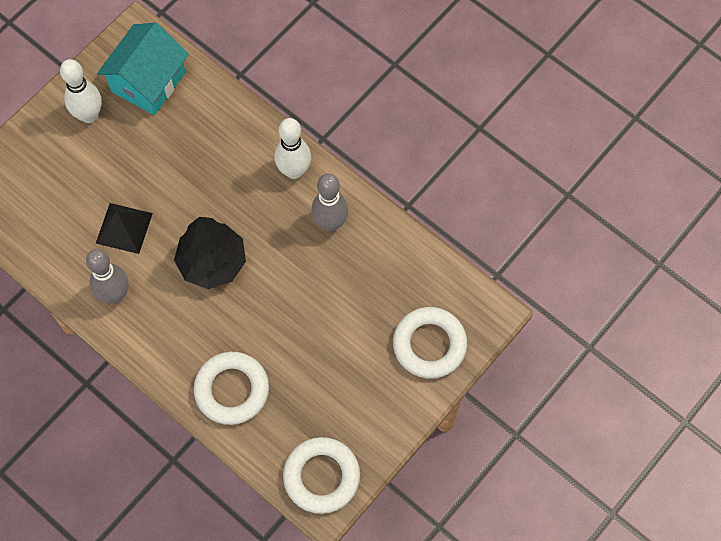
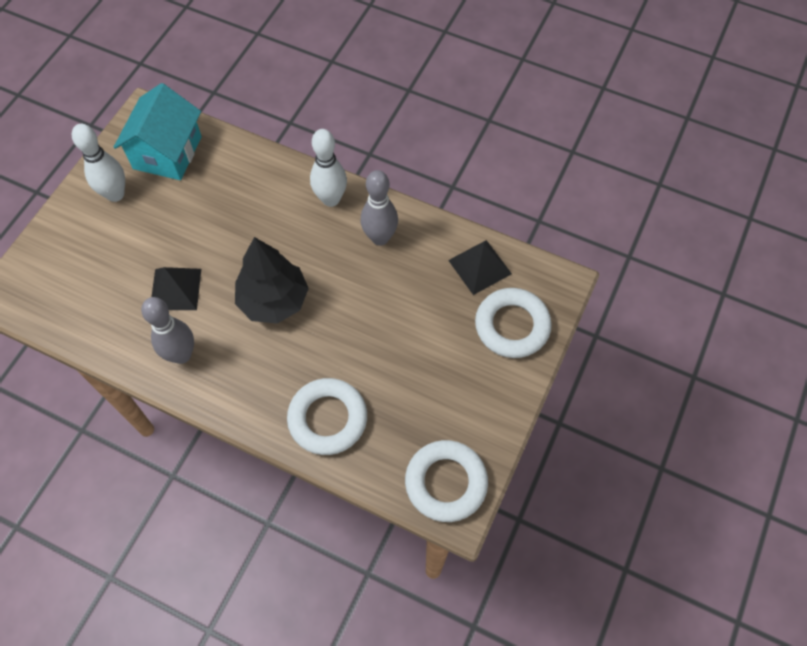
camera: 15 degrees left, 5 degrees down
none -> black pyramid [448,240,512,295]

